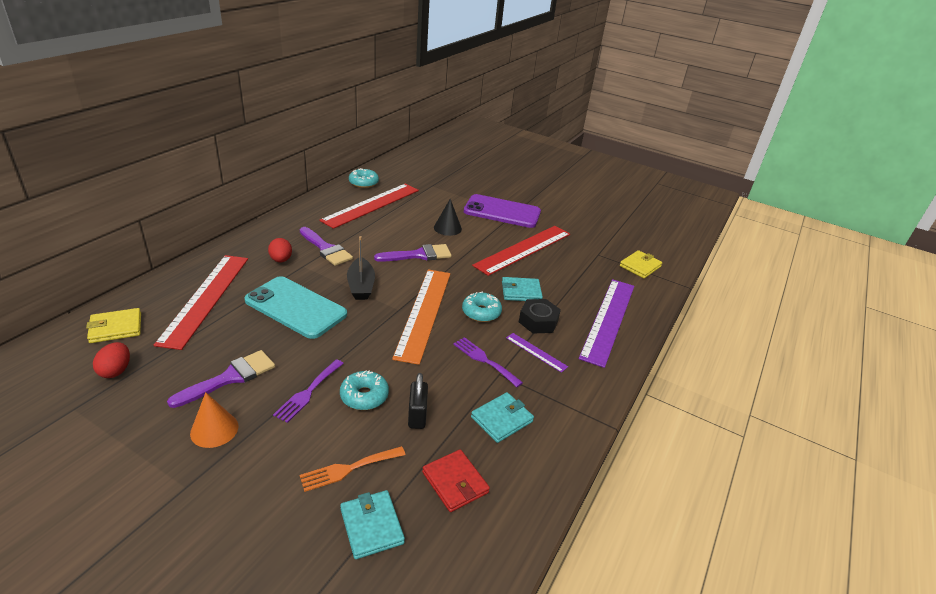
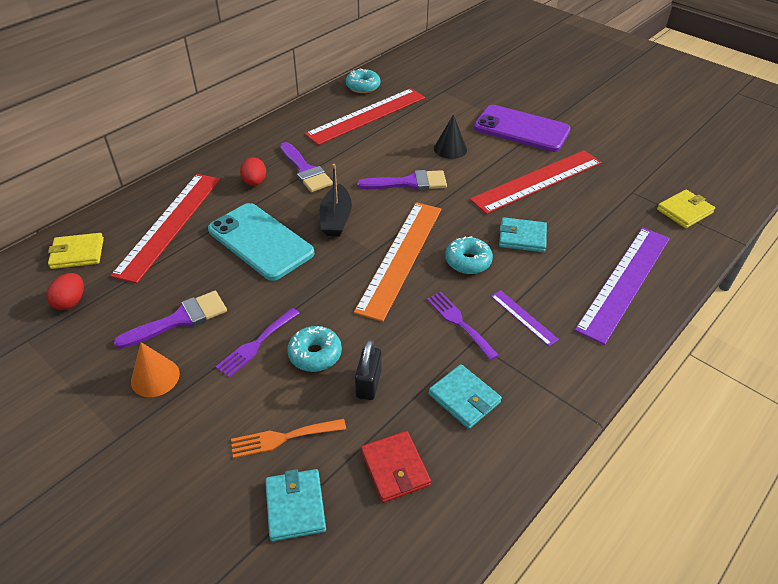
camera: 15 degrees right, 10 degrees up
turquoise wallet [471,392,534,443] -> turquoise wallet turned 75 degrees clockwise [428,364,502,429]
black nut [519,299,561,334] -> none

